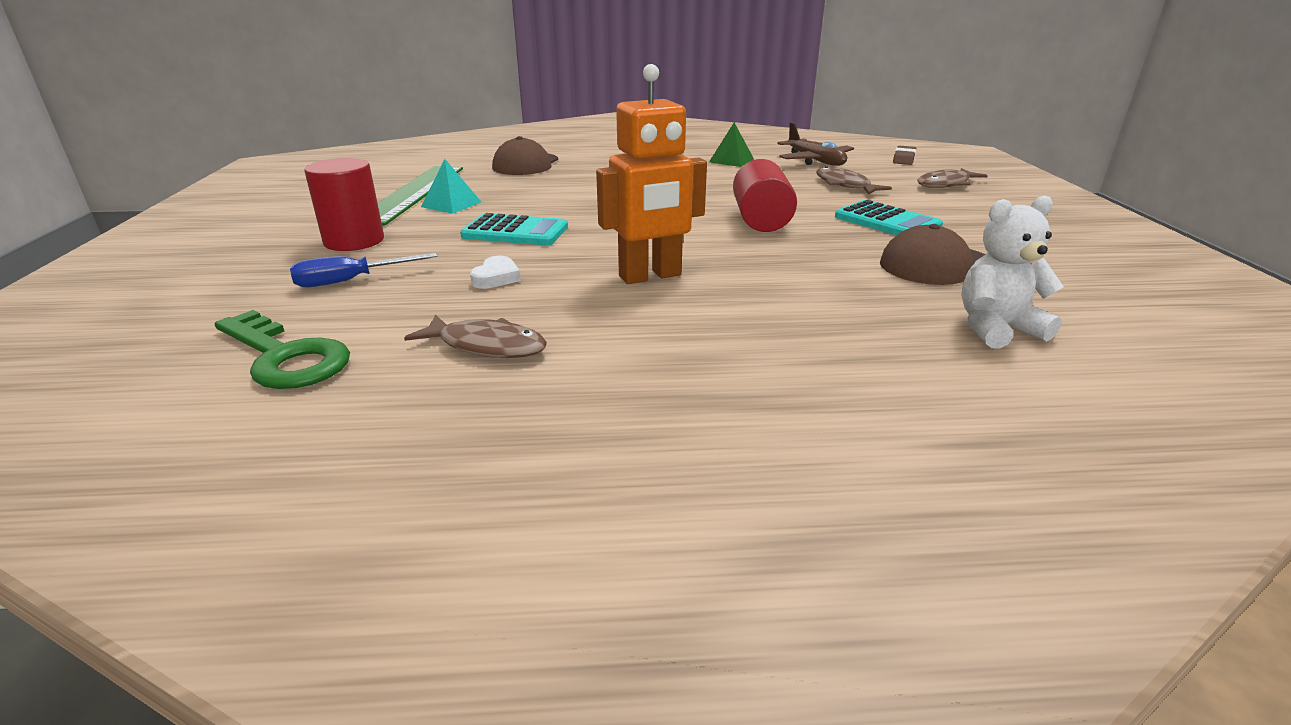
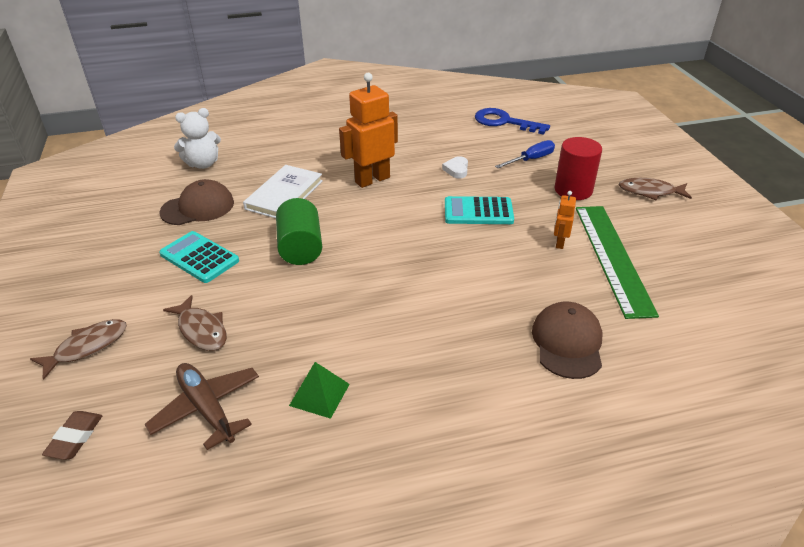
camera: 170 degrees right, 10 degrees up
green key [215,310,350,389] -> blue key [475,108,550,135]
brown fish [404,314,547,358] -> brown fish moved to [619,178,692,200]
turquoise pyramid [421,159,481,214] -> orange robot [554,191,576,249]
red cylinder [733,159,797,232] -> green cylinder [276,198,322,265]
none -> white book [243,165,323,218]

